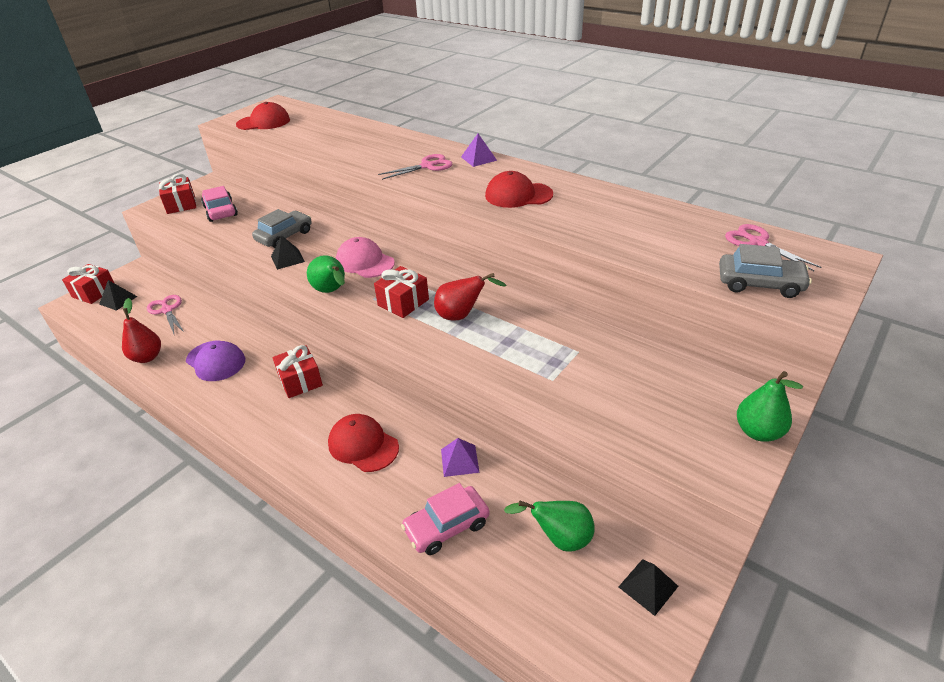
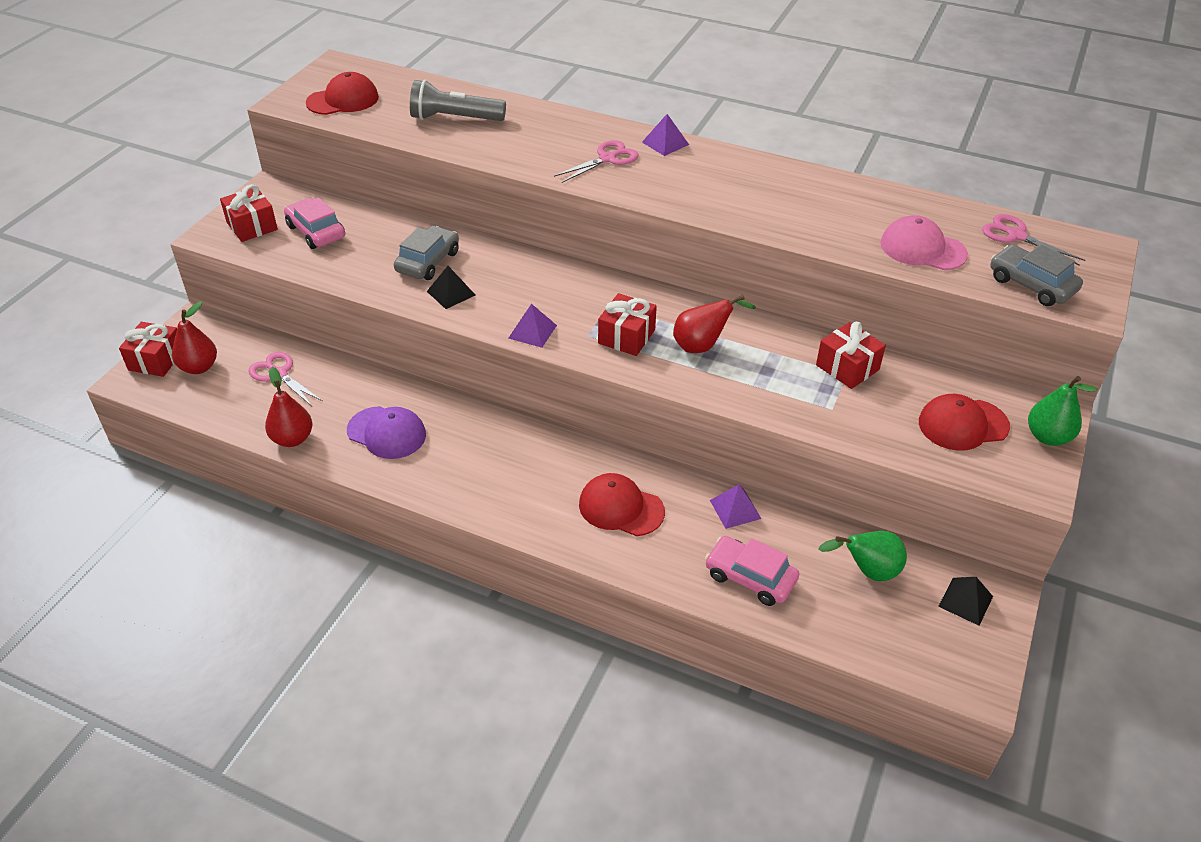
camera: 15 degrees left, 5 degrees up
black pyramid [99,280,138,311] -> red pear [172,302,217,374]
red gift [273,345,323,398] -> red gift moved to [816,322,886,389]
green pear [307,255,345,293] -> purple pyramid [508,304,557,348]
pink cap [336,237,395,278] -> pink cap moved to [880,215,968,270]
pink car [401,483,489,555] -> pink car turned 75 degrees clockwise [705,536,799,606]
red cap [485,171,553,208] -> red cap moved to [919,394,1010,451]
grey car [719,244,812,298] -> grey car turned 135 degrees counterclockwise [990,244,1083,306]
none -> grey flashlight [410,80,506,121]

